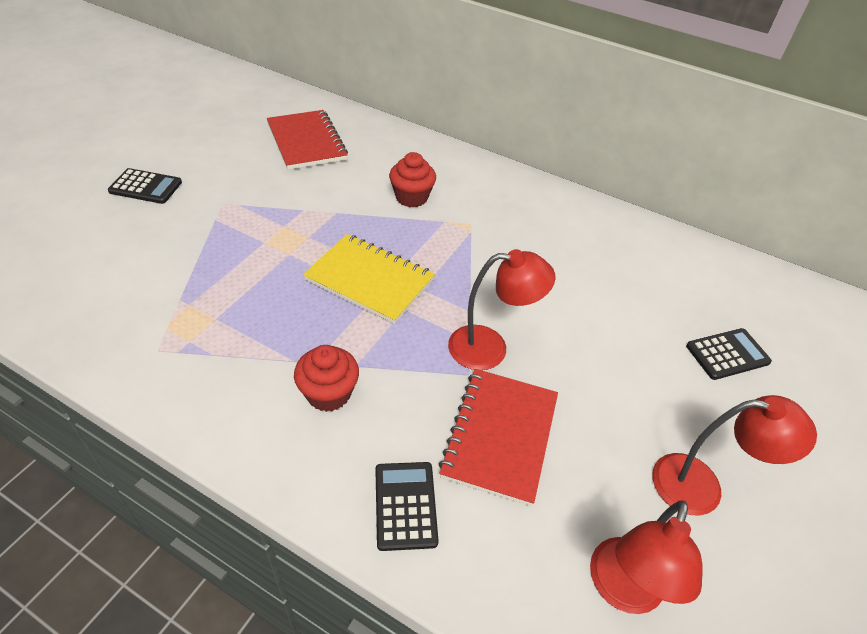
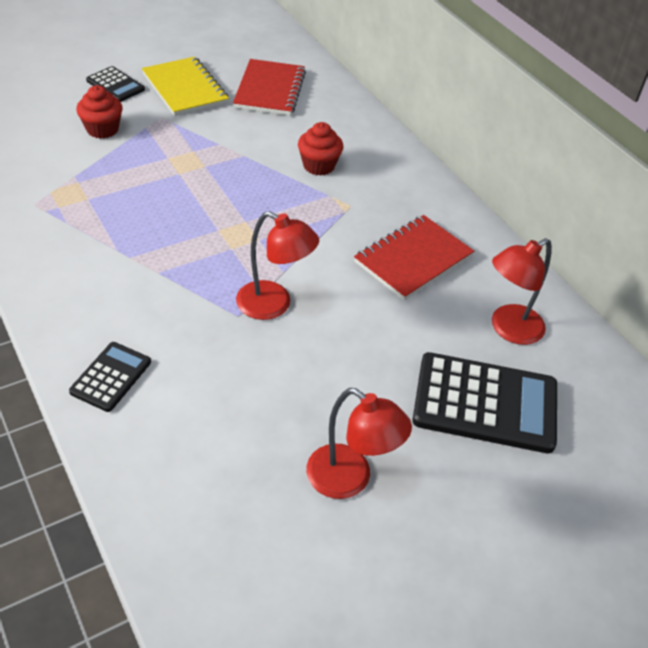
camera: 30 degrees right, 0 degrees up
red cupcake [294,345,359,412] -> red cupcake moved to [76,85,123,139]
yellow notebook [303,234,435,324] -> yellow notebook moved to [142,57,229,116]
red notebook [439,369,558,506] -> red notebook moved to [354,215,474,300]
red lamp [590,500,703,614] -> red lamp moved to [492,238,552,345]
black calculator [686,328,772,380] -> black calculator [412,352,557,453], size x1.89

